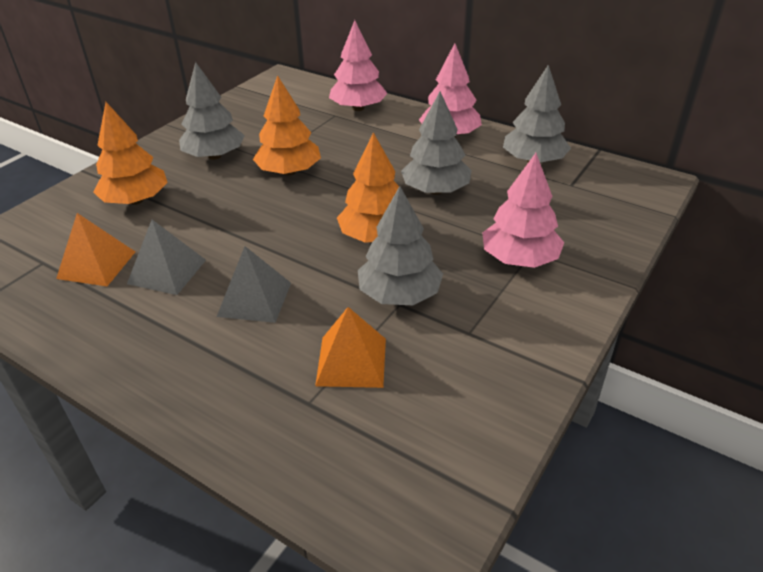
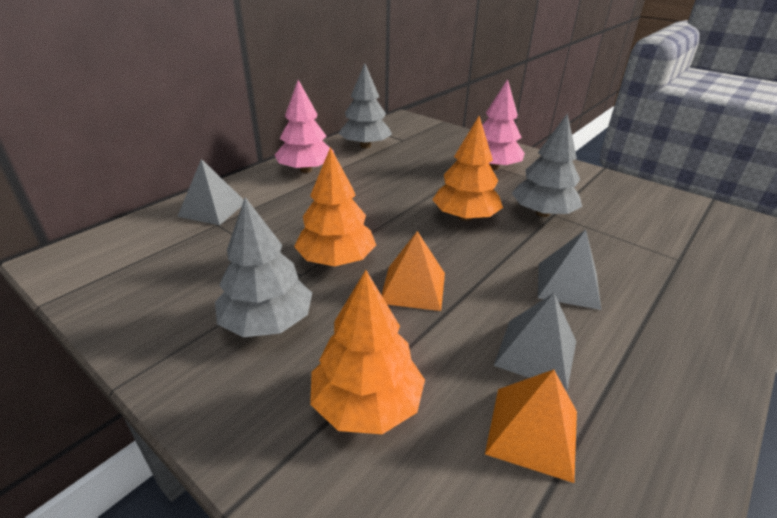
camera: 85 degrees left, 5 degrees down
orange pyramid [315,307,386,388] -> orange pyramid moved to [382,231,445,311]
pink tree [329,20,388,111] -> grey pyramid [177,159,244,225]
grey tree [401,91,472,195] -> none

